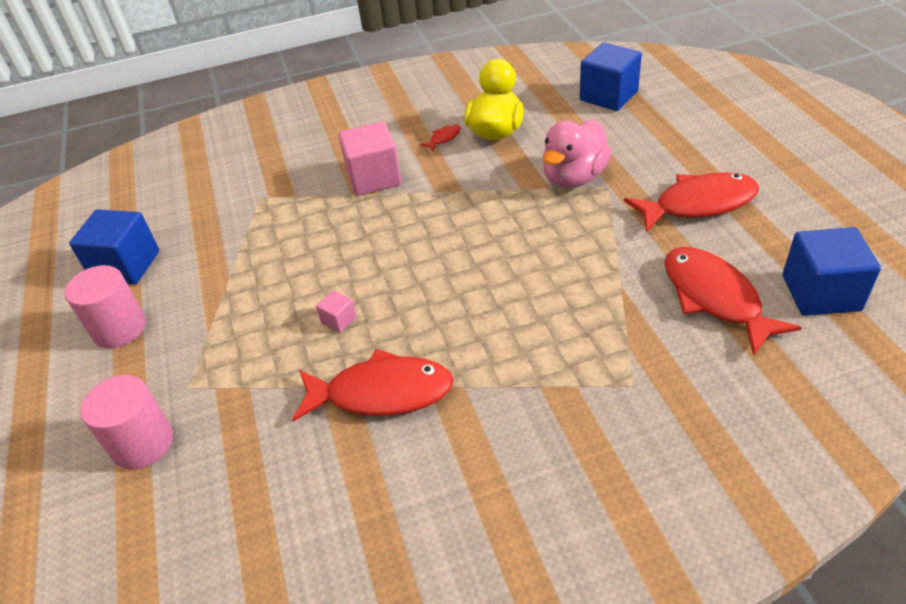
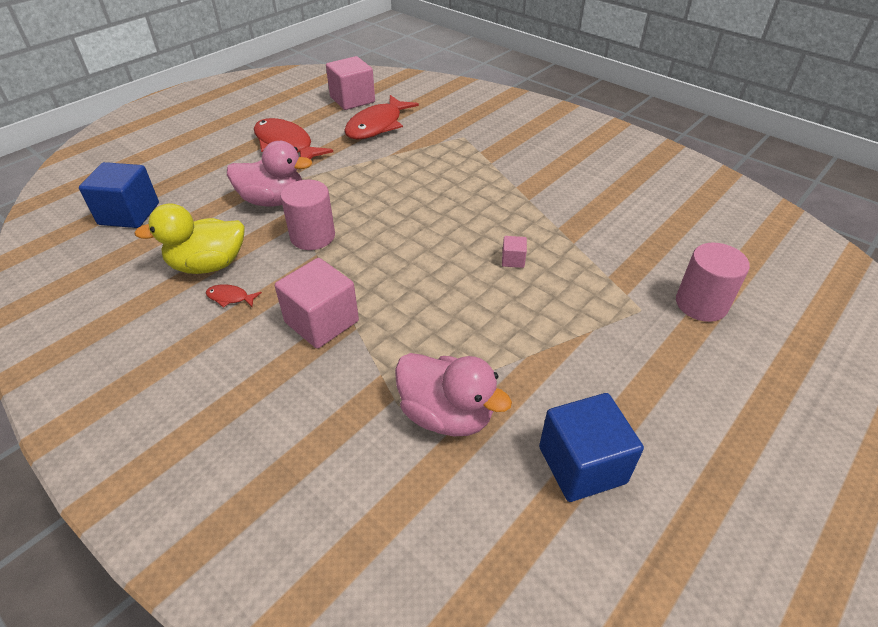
camera: 125 degrees left, 0 degrees up
pink cylinder [64,265,146,348] -> pink cylinder moved to [281,180,335,250]
red fish [292,349,454,422] -> none
blue cube [783,227,881,316] -> pink cube [326,56,375,110]
none -> pink duck [395,353,512,436]

